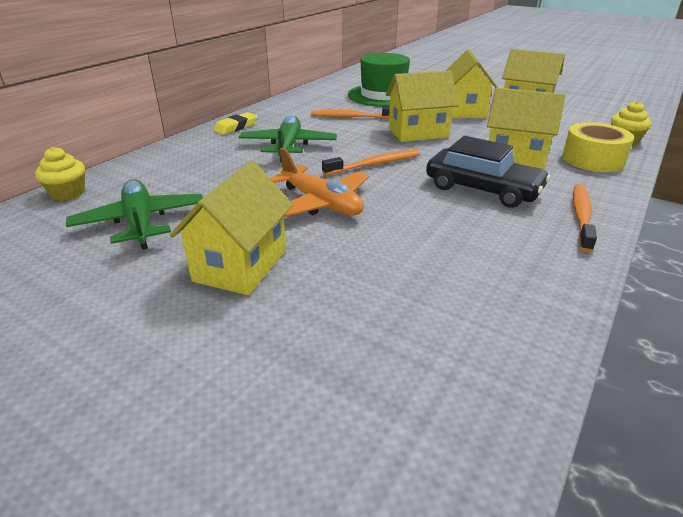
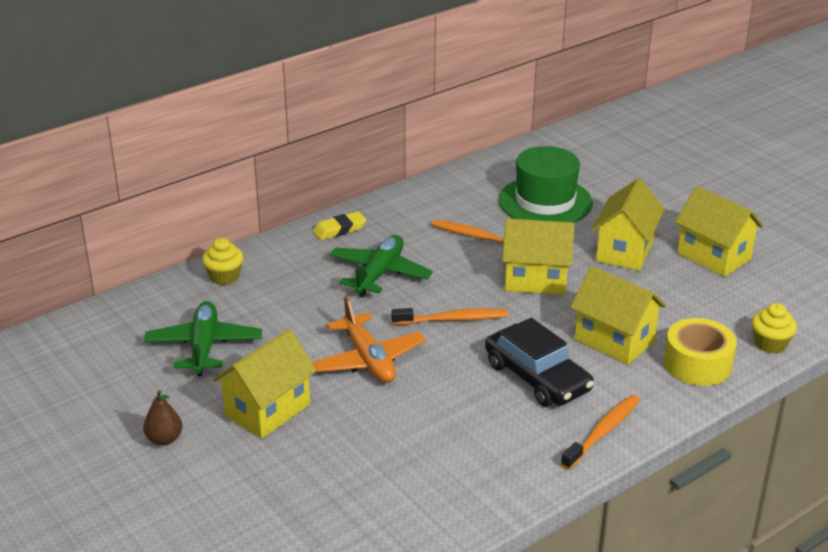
camera: 20 degrees right, 0 degrees up
yellow cupcake [35,147,85,201] -> yellow cupcake moved to [202,238,244,285]
none -> brown pear [143,390,182,445]

